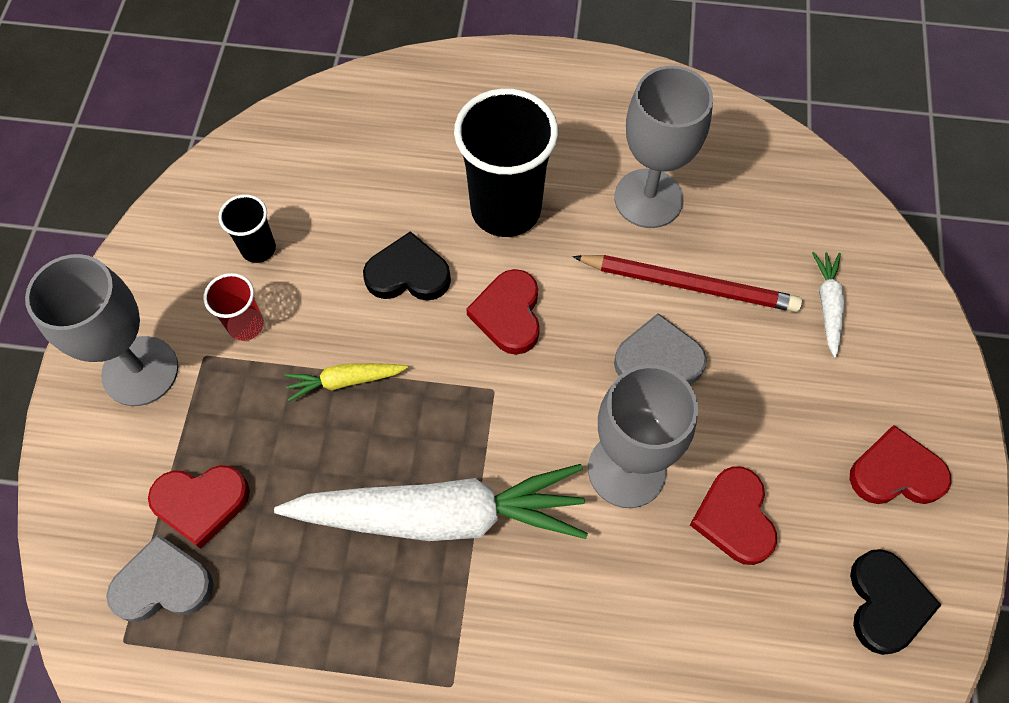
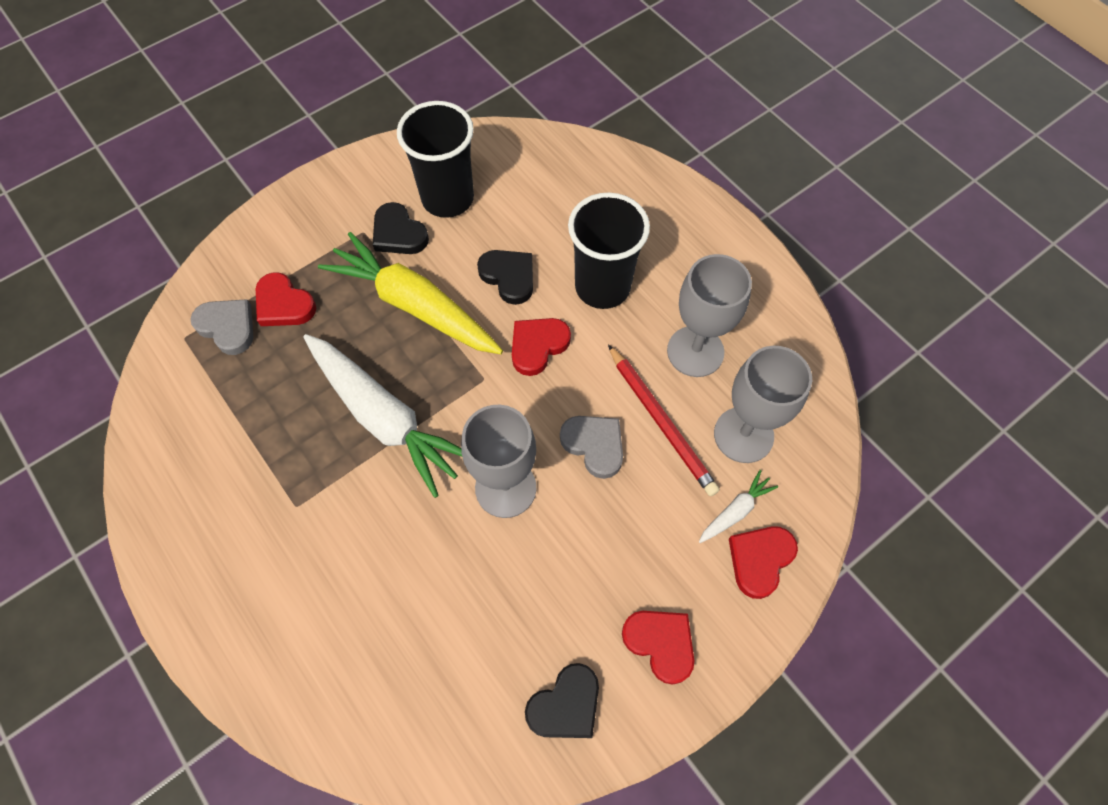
camera: 45 degrees right, 0 degrees up
grey goblet [25,254,178,406] -> grey goblet moved to [714,346,812,463]
red cup [203,273,264,341] -> black heart [373,202,429,254]
black cup [219,194,276,263] -> black cup [397,101,474,218], size x2.06
yellow carrot [284,363,408,402] -> yellow carrot [318,232,503,354], size x2.34
red heart [690,466,777,565] -> red heart moved to [729,526,798,599]

